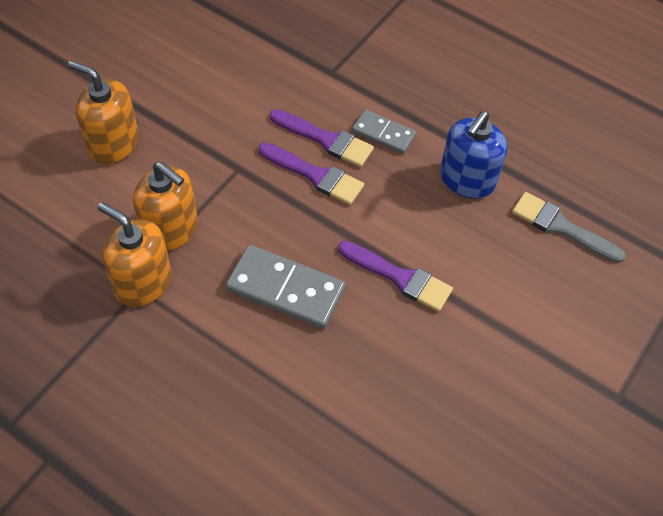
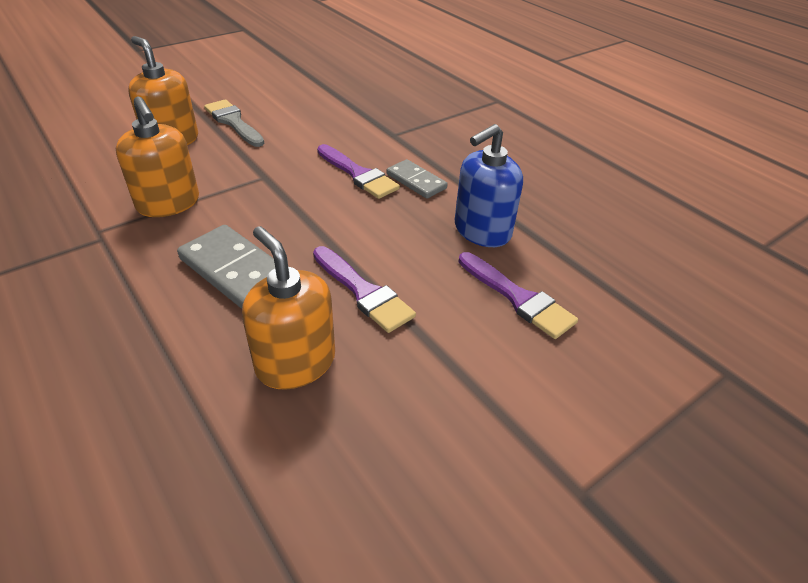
camera: 20 degrees right, 15 degrees down
orange soap dispenser [98,202,171,307] -> orange soap dispenser moved to [242,226,335,390]
purple brush [259,143,364,205] -> purple brush moved to [458,252,578,339]
grey brush [512,192,626,263] -> grey brush moved to [204,99,264,147]

